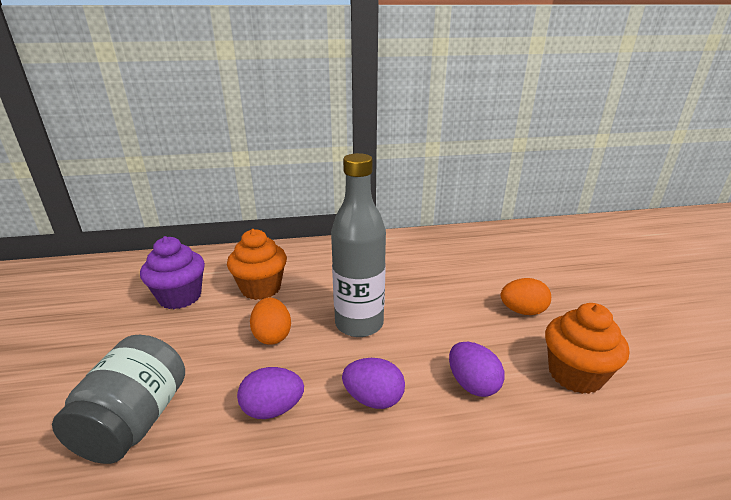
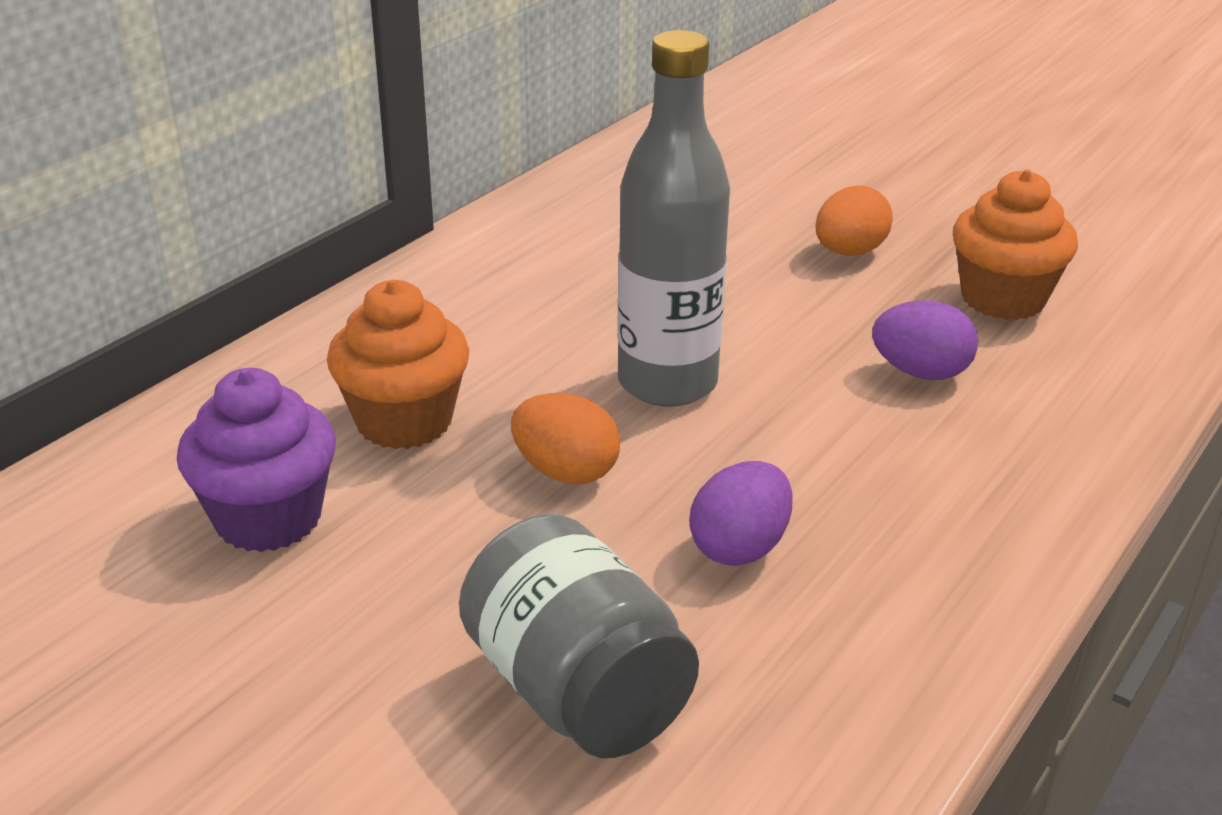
camera: 45 degrees left, 5 degrees up
purple egg [342,358,405,409] -> none

